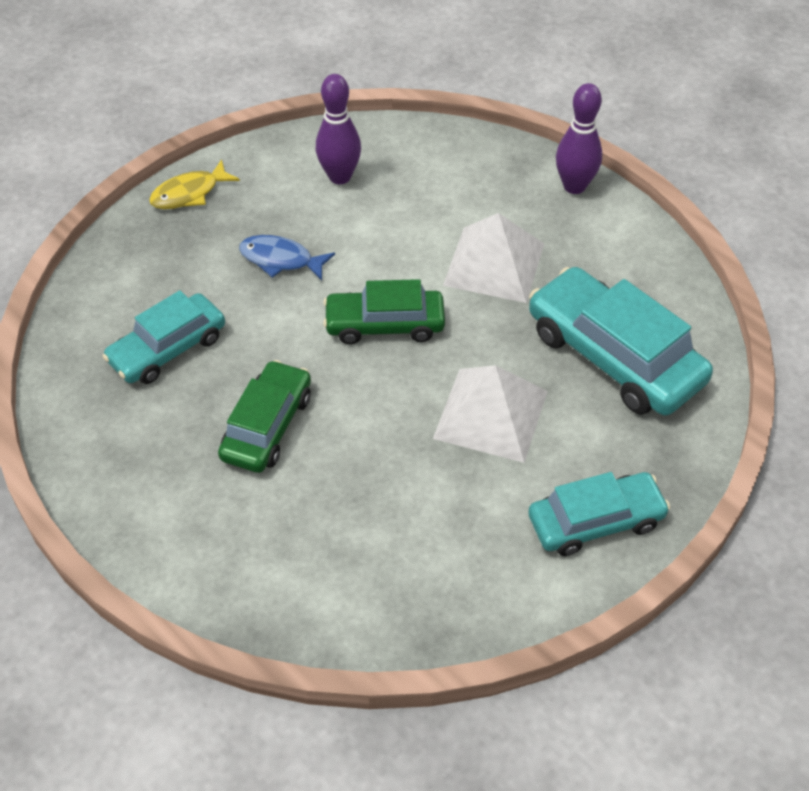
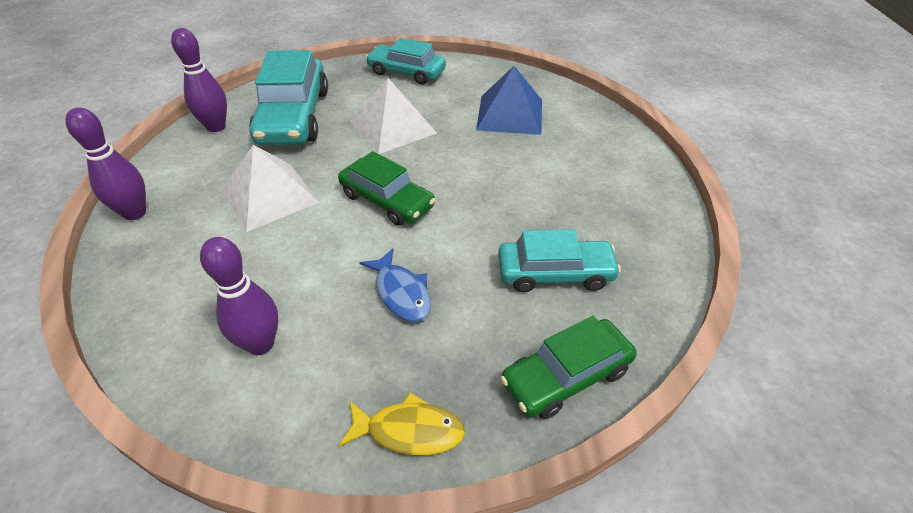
camera: 140 degrees left, 5 degrees down
green car [218,360,311,473] -> green car moved to [500,316,637,419]
none -> purple bowling pin [171,28,227,132]
none -> blue pyramid [476,66,542,135]

